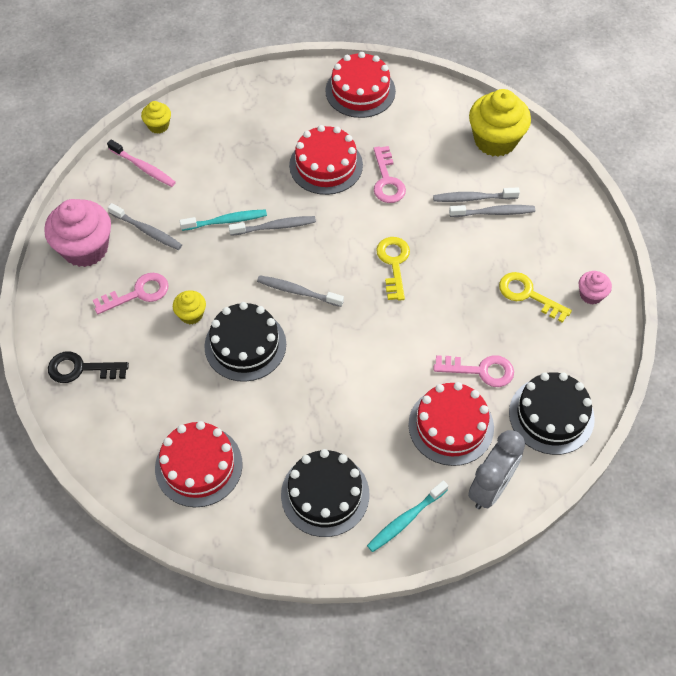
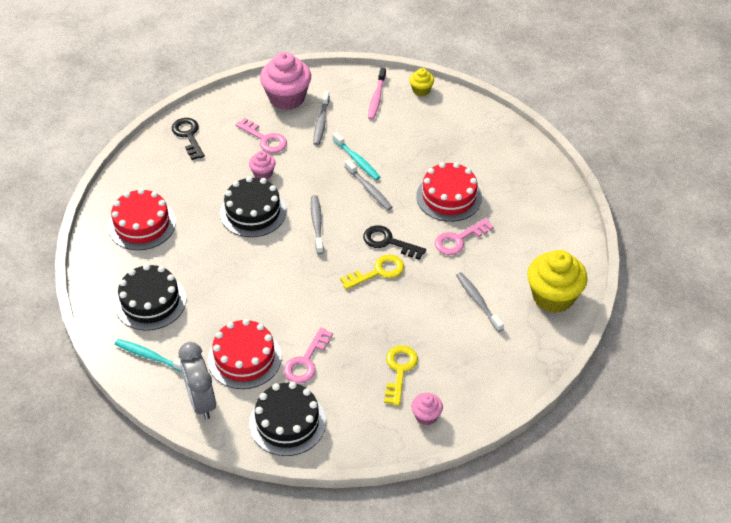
camera: 65 degrees right, 10 degrees down
yellow cupcake [173,290,206,324] -> pink cupcake [249,151,276,179]
red cake [325,52,396,118] -> none
pink key [434,355,514,387] -> pink key turned 45 degrees clockwise [284,327,333,383]
grey toothbrush [449,205,535,217] -> none
grey clock [468,430,525,509] -> grey clock turned 60 degrees clockwise [179,342,216,420]
none -> black key [363,225,426,260]

